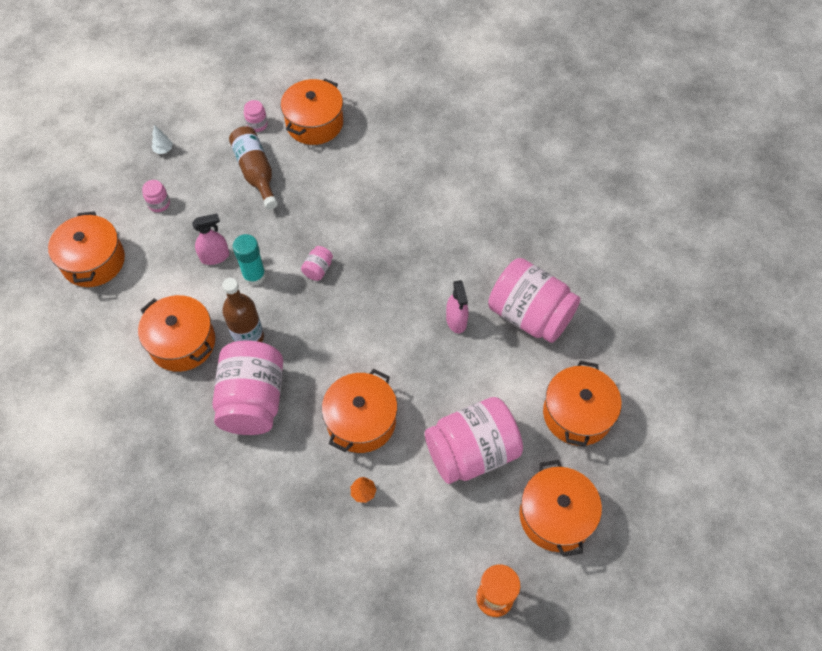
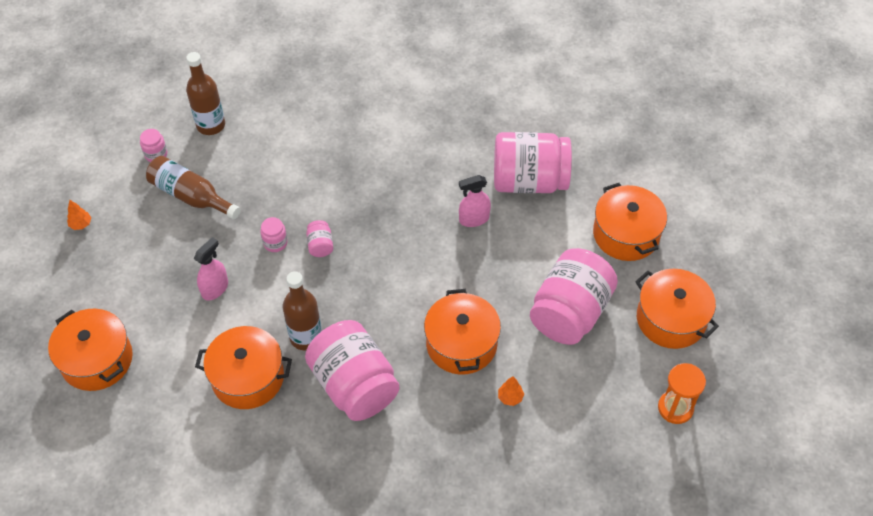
camera: 35 degrees left, 5 degrees down
pink jar [142,180,170,212] -> pink jar moved to [260,217,288,252]
white tree [152,125,173,154] -> orange tree [67,200,91,230]
turquoise glue stick [233,234,266,286] -> none
orange pot [281,78,343,145] -> brown bottle [186,52,225,135]
pink spray bottle [446,280,468,333] -> pink spray bottle turned 120 degrees clockwise [459,175,491,227]

